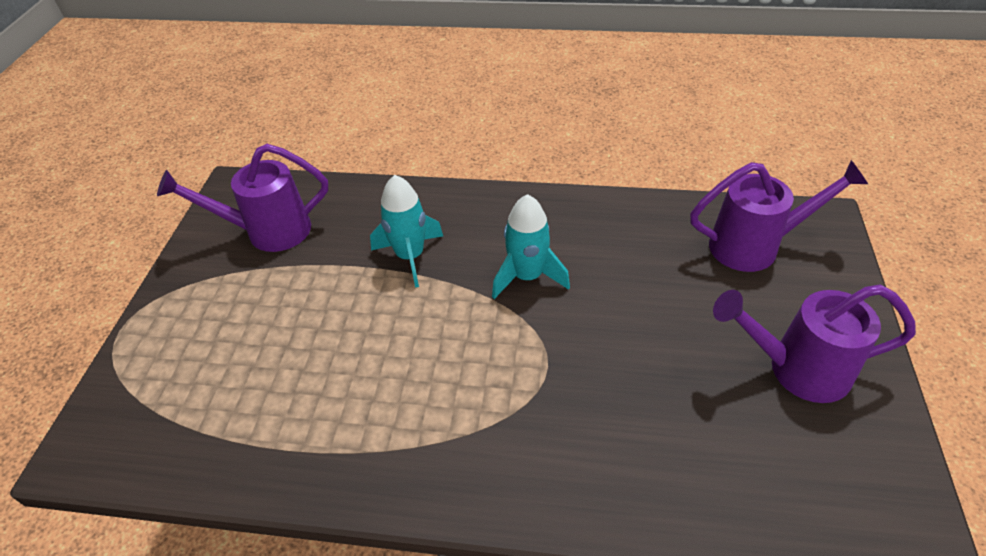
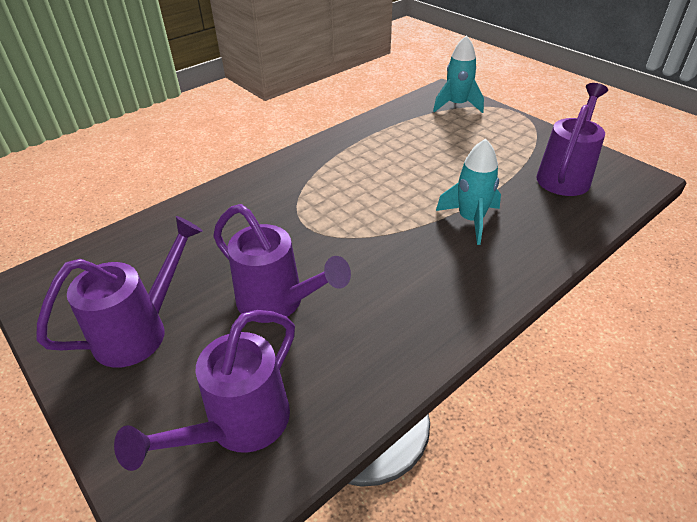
camera: 130 degrees right, 5 degrees down
turquoise rocket [492,194,570,299] -> turquoise rocket moved to [433,35,484,113]
none -> purple watering can [213,204,351,323]

